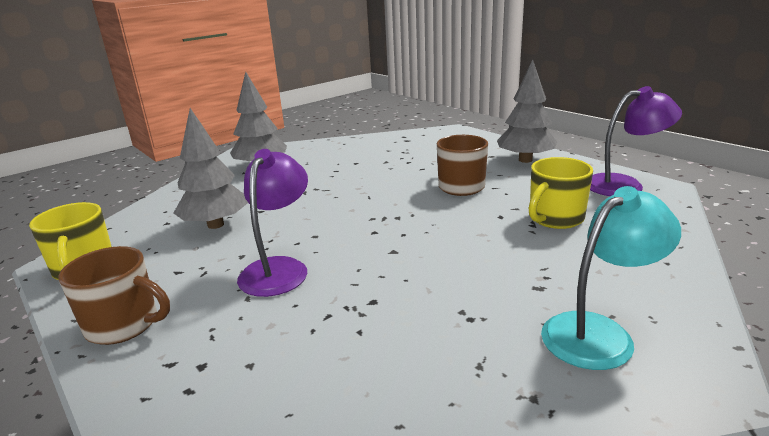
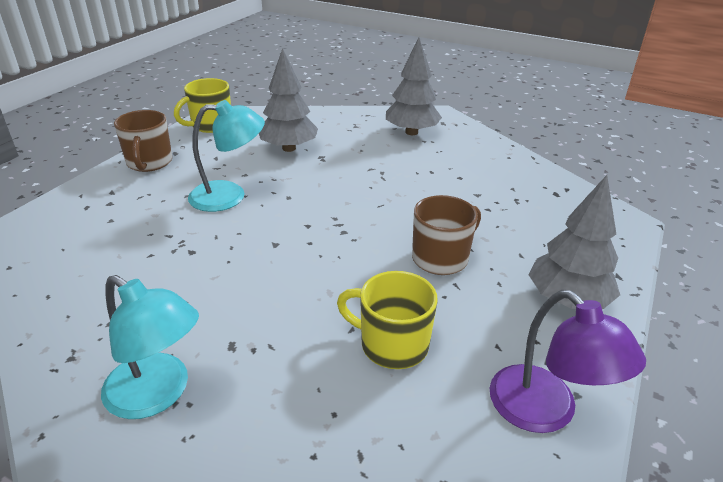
camera: 65 degrees right, 10 degrees up
purple lamp [237,149,308,297] -> turquoise lamp [188,100,265,212]

